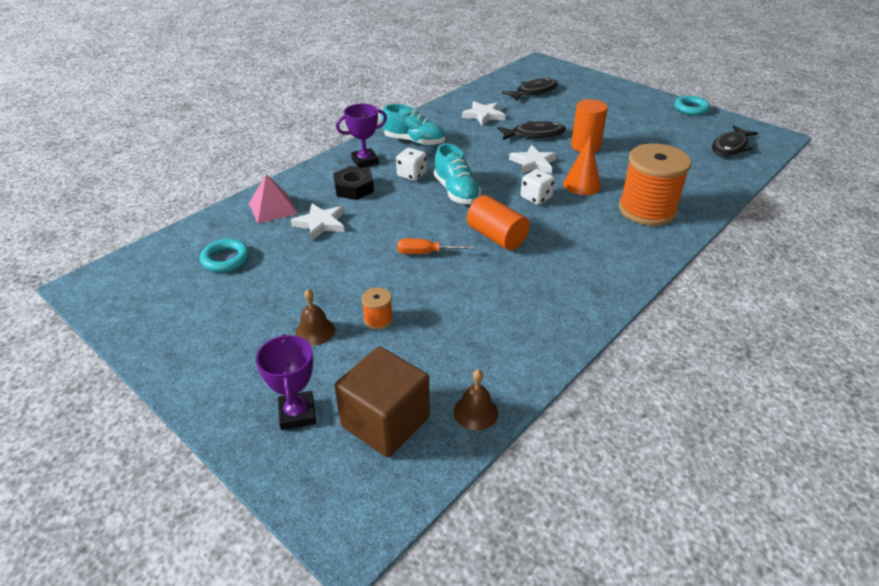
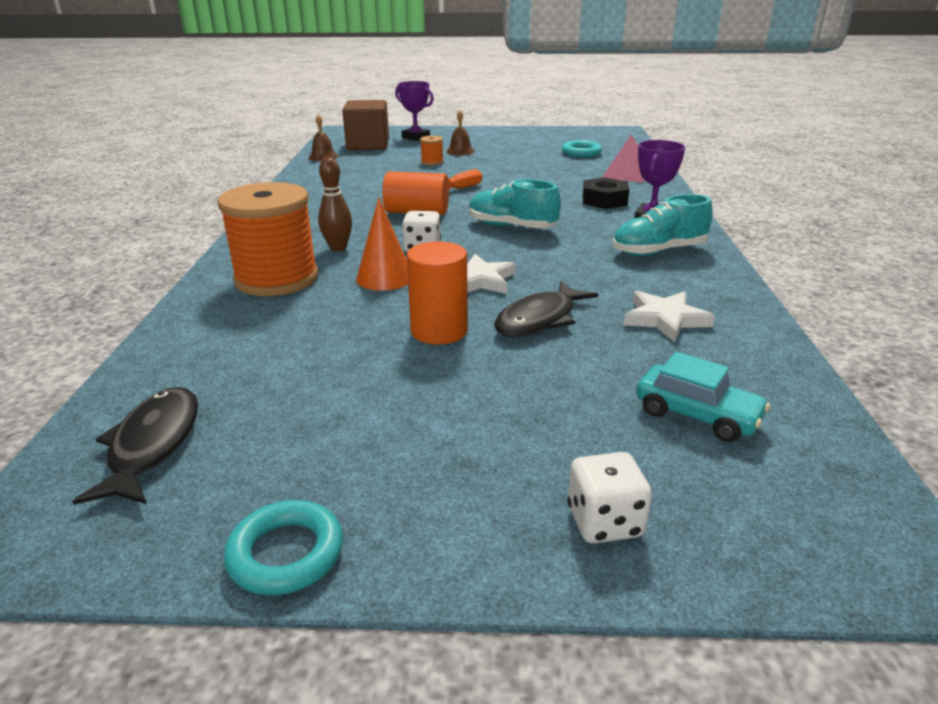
camera: 140 degrees right, 10 degrees down
white star [291,203,345,240] -> none
white dice [396,148,427,181] -> white dice moved to [567,452,652,543]
black fish [502,78,558,101] -> turquoise car [636,352,770,442]
none -> brown bowling pin [318,157,352,252]

